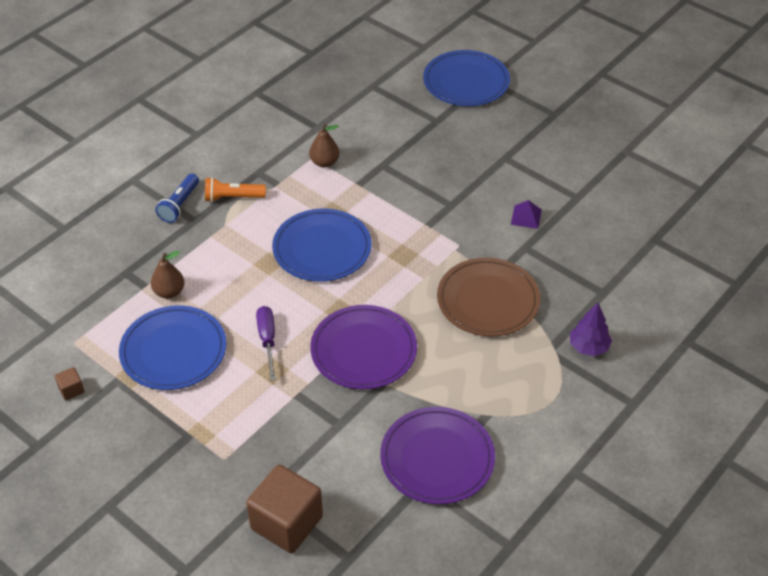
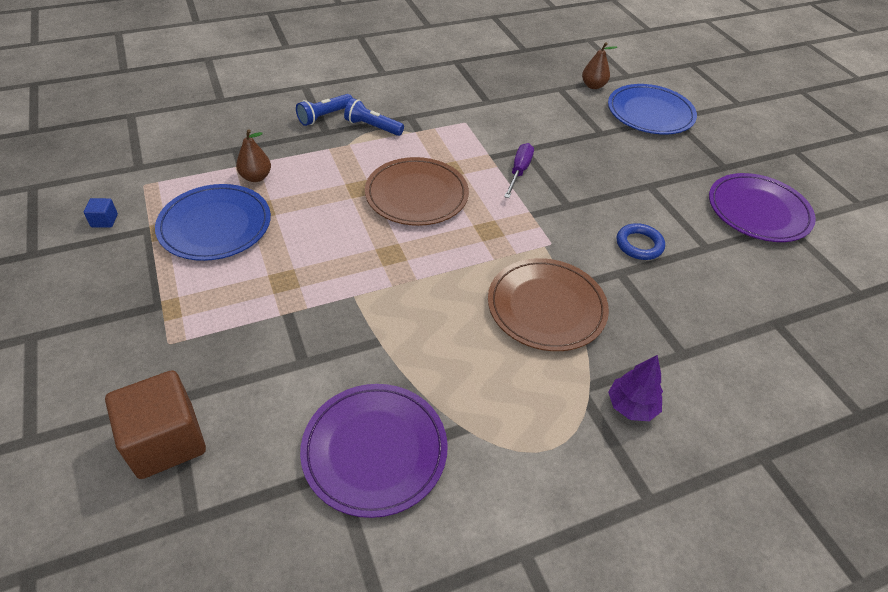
camera: 25 degrees right, 0 degrees up
brown cube [55,367,85,400] -> blue cube [84,198,118,228]
orange flashlight [205,177,266,202] -> blue flashlight [344,98,404,136]
purple screwdriver [256,306,276,381] -> purple screwdriver moved to [504,143,534,198]
blue plate [272,209,371,282] -> brown plate [365,157,469,226]
brown pear [309,123,339,168] -> brown pear moved to [582,42,617,89]
purple plate [310,305,417,389] -> purple plate moved to [709,173,816,242]
purple pyramid [511,200,542,229] -> blue ring [617,223,665,260]

